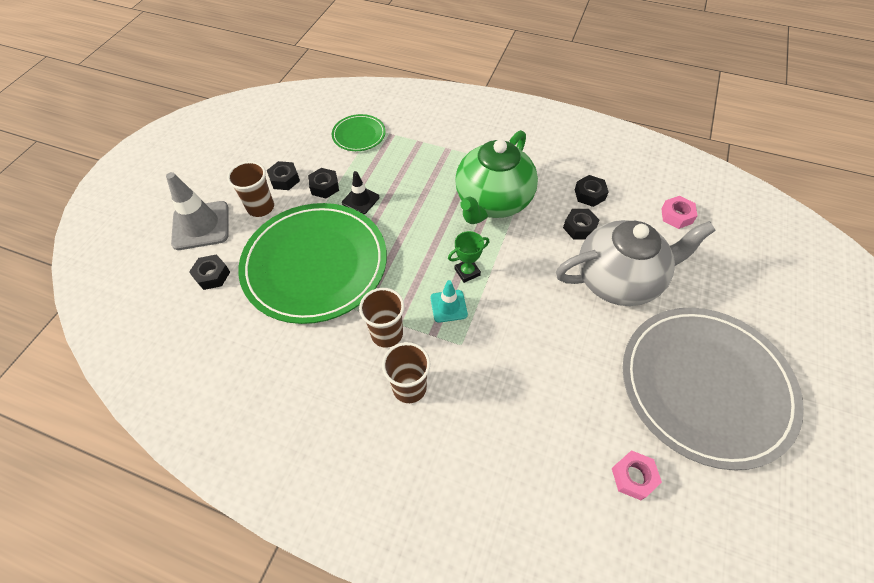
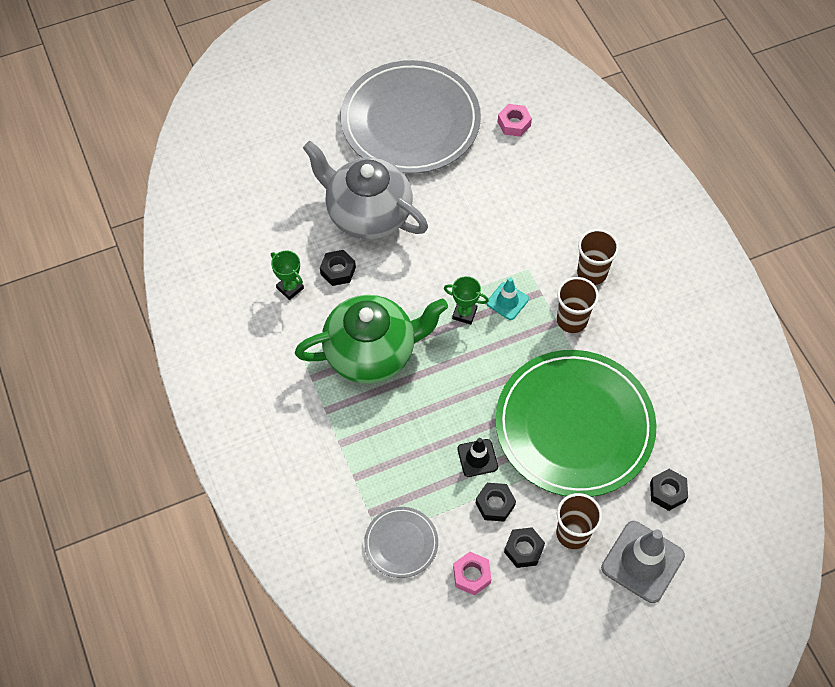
camera: 135 degrees left, 5 degrees up
green plate [332,114,386,151] -> grey plate [364,507,438,578]
black nut [575,175,609,207] -> green trophy [271,251,304,300]
pink nut [661,196,698,229] -> pink nut moved to [453,552,491,595]

